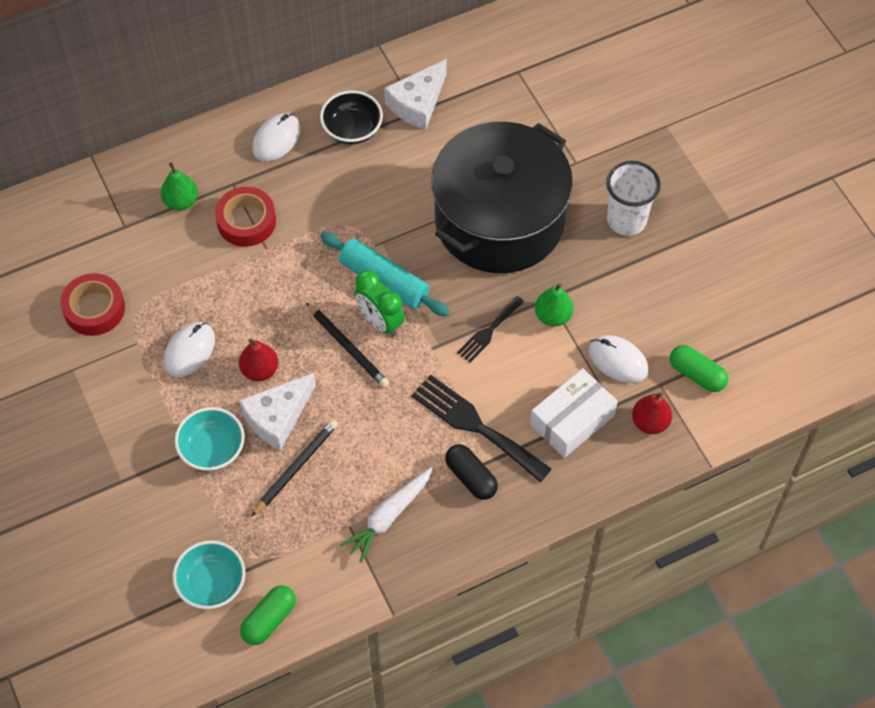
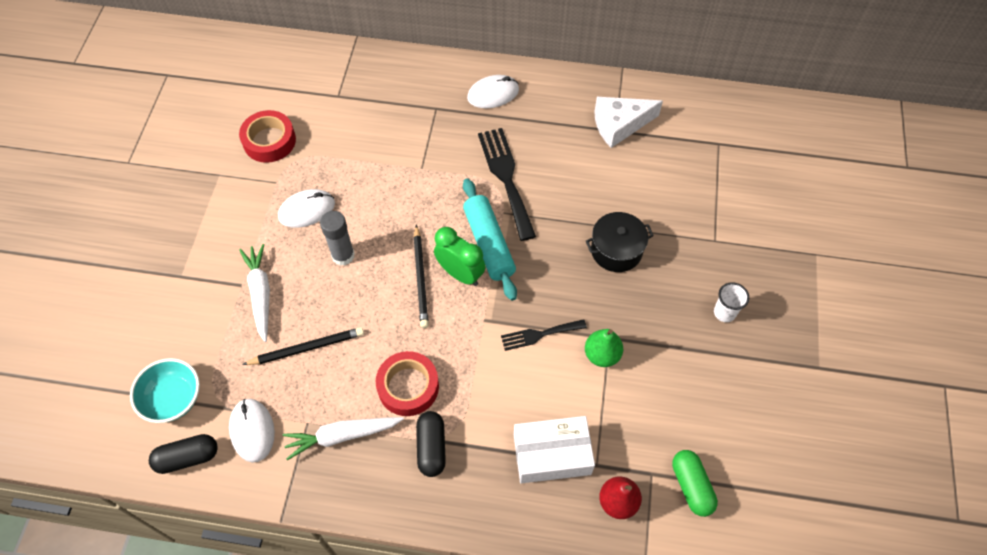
camera: 35 degrees right, 0 degrees up
green pear [161,162,198,211] -> none
turquoise bowl [174,407,245,471] -> white carrot [239,244,270,342]
red tape [215,187,276,247] -> red tape moved to [376,351,439,416]
red pear [239,339,278,381] -> grey glue stick [320,211,355,266]
white cheese [239,373,316,450] -> none
green capsule [240,585,296,645] -> black capsule [149,434,218,474]
black bowl [320,90,383,145] -> none
green clock [354,270,405,337] -> green clock turned 135 degrees clockwise [434,227,486,286]
black fork [412,375,552,482] -> black fork moved to [478,128,536,241]
black pot [431,122,573,273] -> black pot [586,212,654,272], size x0.42
white mouse [589,335,648,383] -> white mouse moved to [229,399,275,463]
white cup [606,161,661,236] -> white cup [714,282,749,322], size x0.57

